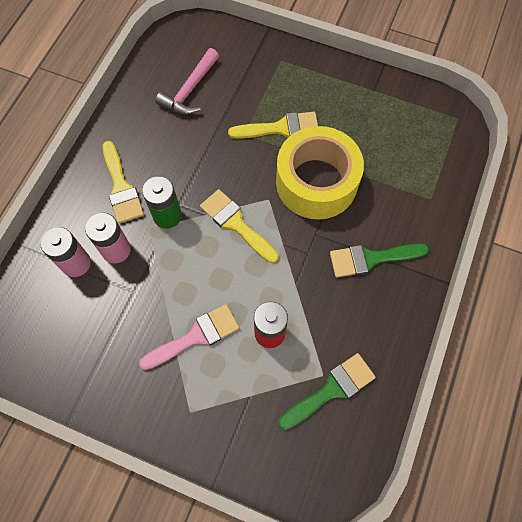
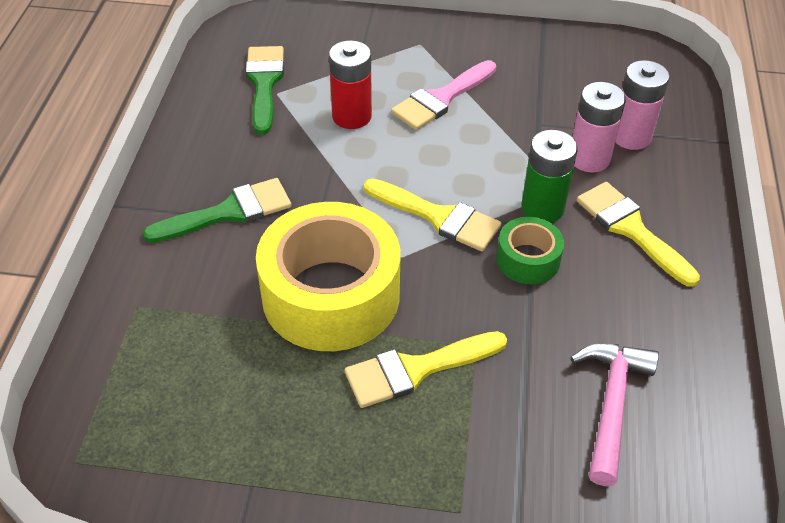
camera: 165 degrees right, 20 degrees down
green brush [278,353,376,430] -> green brush turned 135 degrees clockwise [246,46,284,135]
none -> green tape [496,217,564,284]

